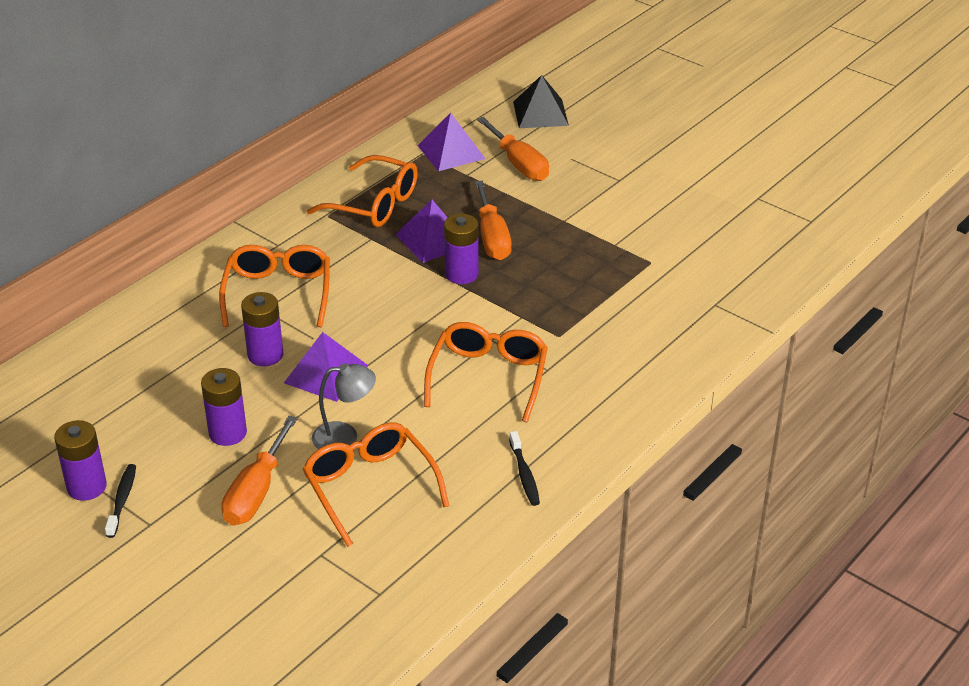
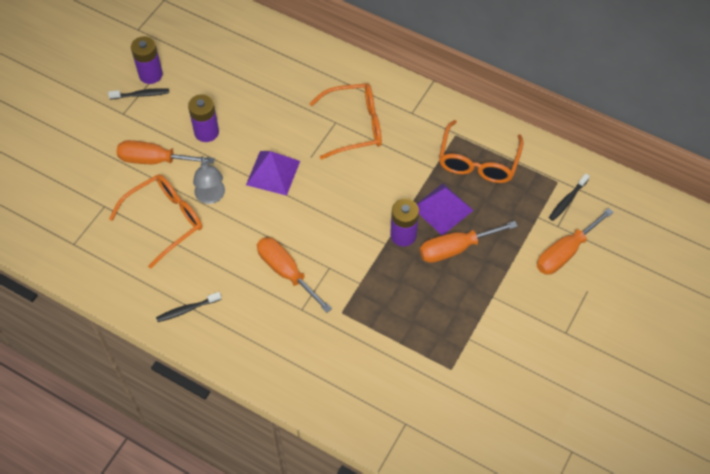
camera: 80 degrees right, 20 degrees up
purple battery [241,292,283,366] -> none
purple pyramid [417,113,485,171] -> black toothbrush [549,174,590,221]
orange glasses [424,322,548,423] -> orange screwdriver [257,237,332,313]
black pyramid [513,75,569,128] -> none

